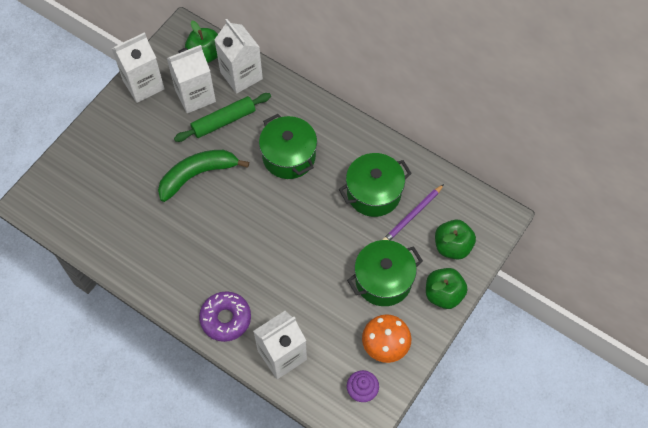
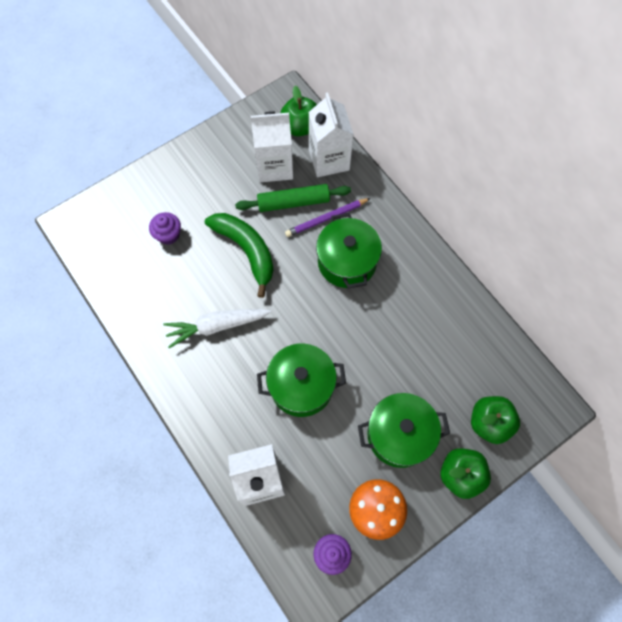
camera: 20 degrees right, 5 degrees up
white carton [111,32,165,103] -> none
green banana [158,150,249,202] -> green banana turned 60 degrees clockwise [205,213,273,298]
purple donut [199,291,251,342] -> none
green pot [339,153,412,217] -> green pot moved to [257,343,346,417]
purple pencil [382,184,444,240] -> purple pencil moved to [285,198,371,237]
none -> purple cupcake [149,212,181,245]
none -> white carrot [163,309,271,348]

